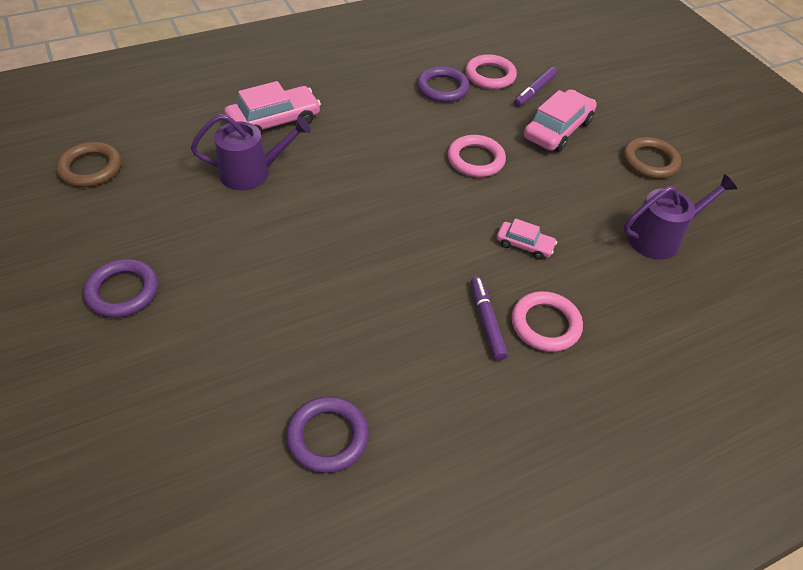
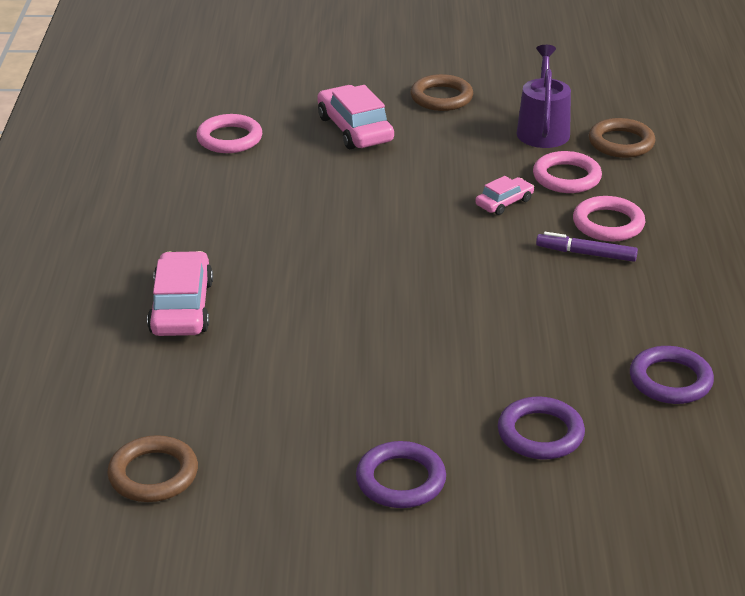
camera: 60 degrees left, 15 degrees down
purple watering can [191,114,311,190] -> none
purple ring [417,66,470,103] -> purple ring moved to [498,397,585,460]
pink ring [448,135,506,177] -> pink ring moved to [533,151,602,193]
purple marker [514,67,557,107] -> none
none -> brown ring [589,118,655,158]

